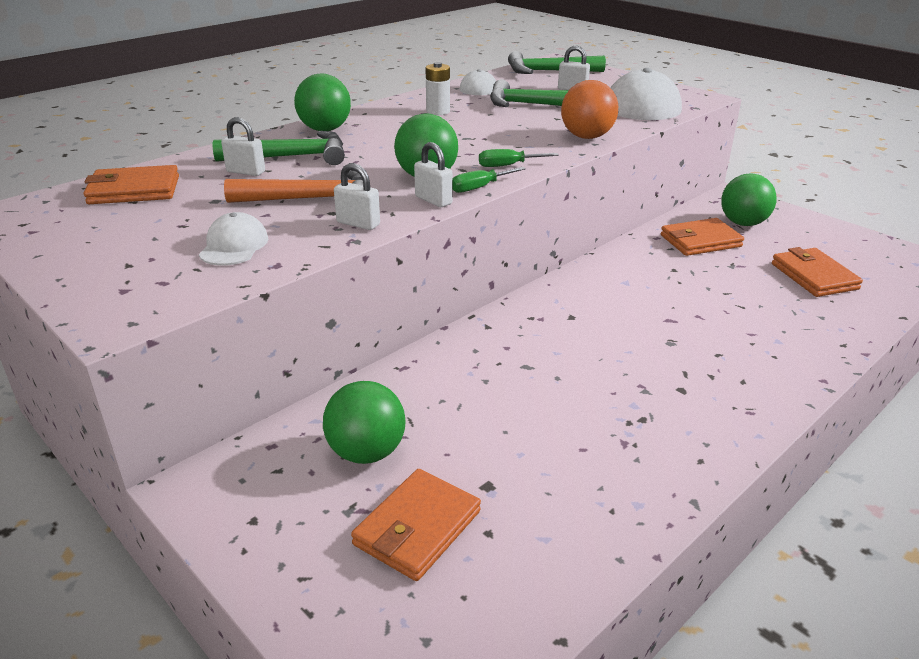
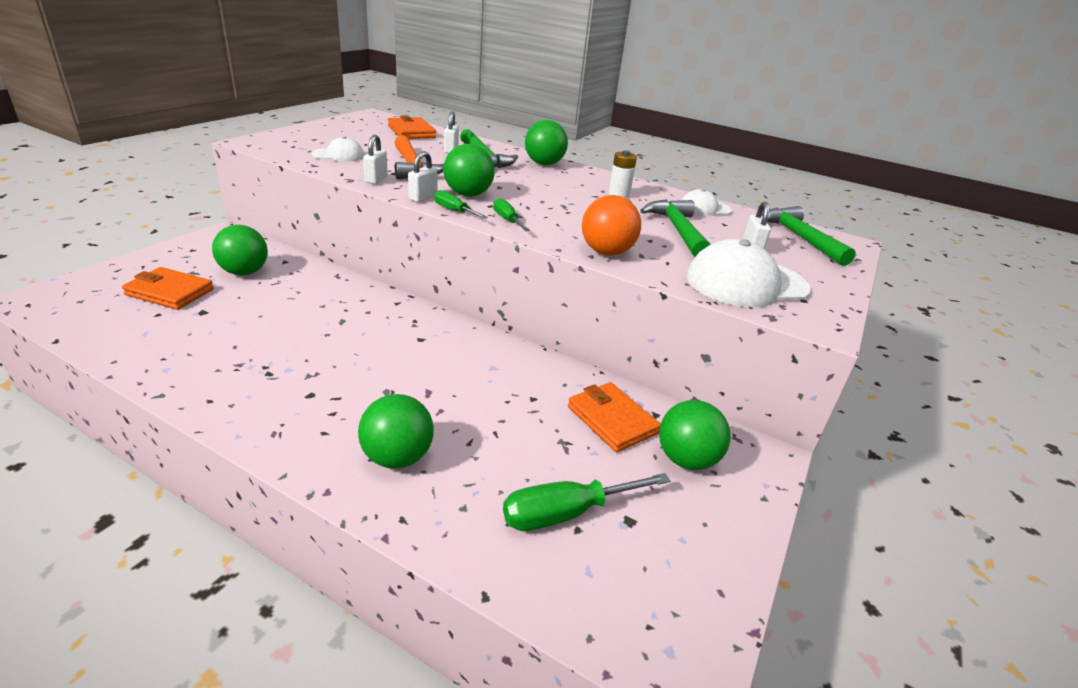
camera: 70 degrees right, 0 degrees up
orange wallet [772,247,863,297] -> green screwdriver [503,473,671,531]
none -> green ball [358,394,434,469]

